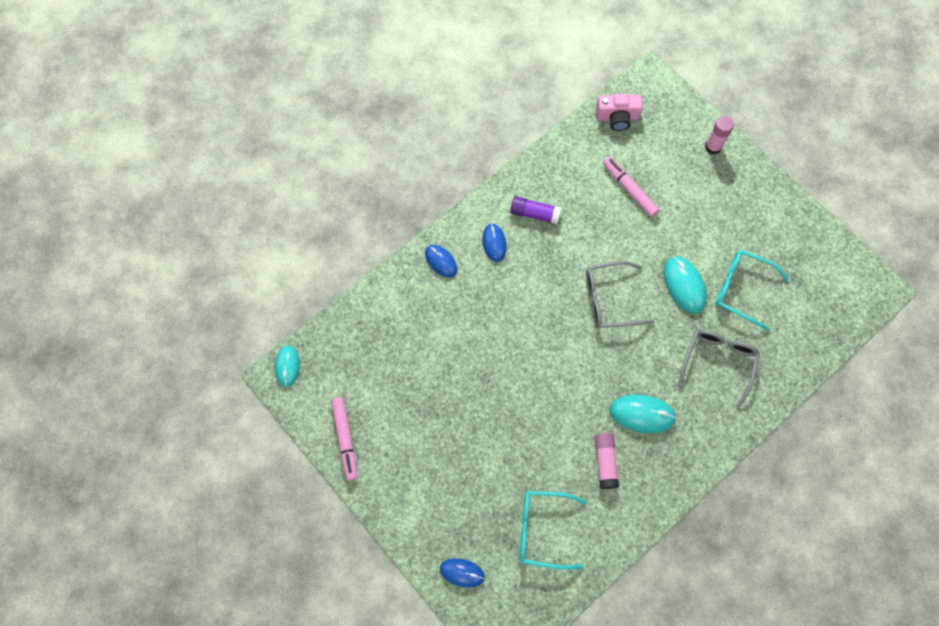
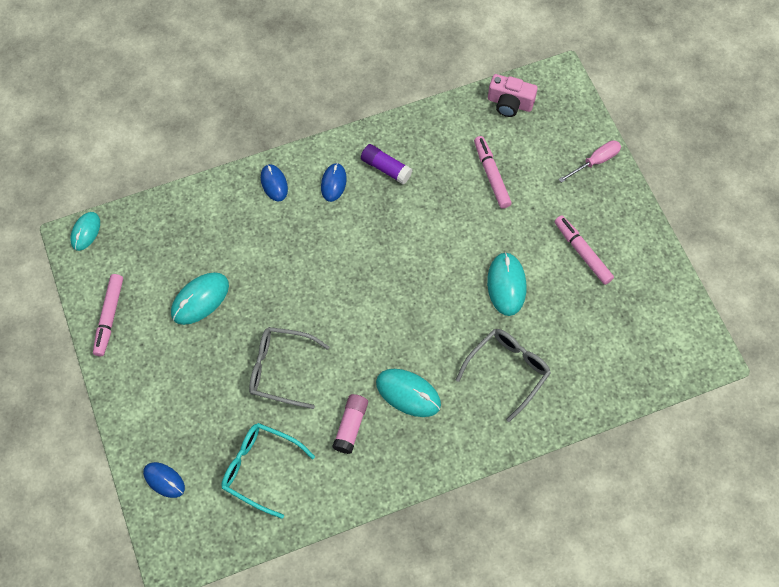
camera: 20 degrees right, 5 degrees down
grey glasses [586,261,654,328] -> grey glasses moved to [249,327,329,409]
pink glue stick [705,116,734,155] -> pink screwdriver [558,140,621,183]
turquoise glasses [715,250,789,331] -> none
none -> turquoise mouse [171,272,229,325]
none -> pink marker [554,215,614,285]

